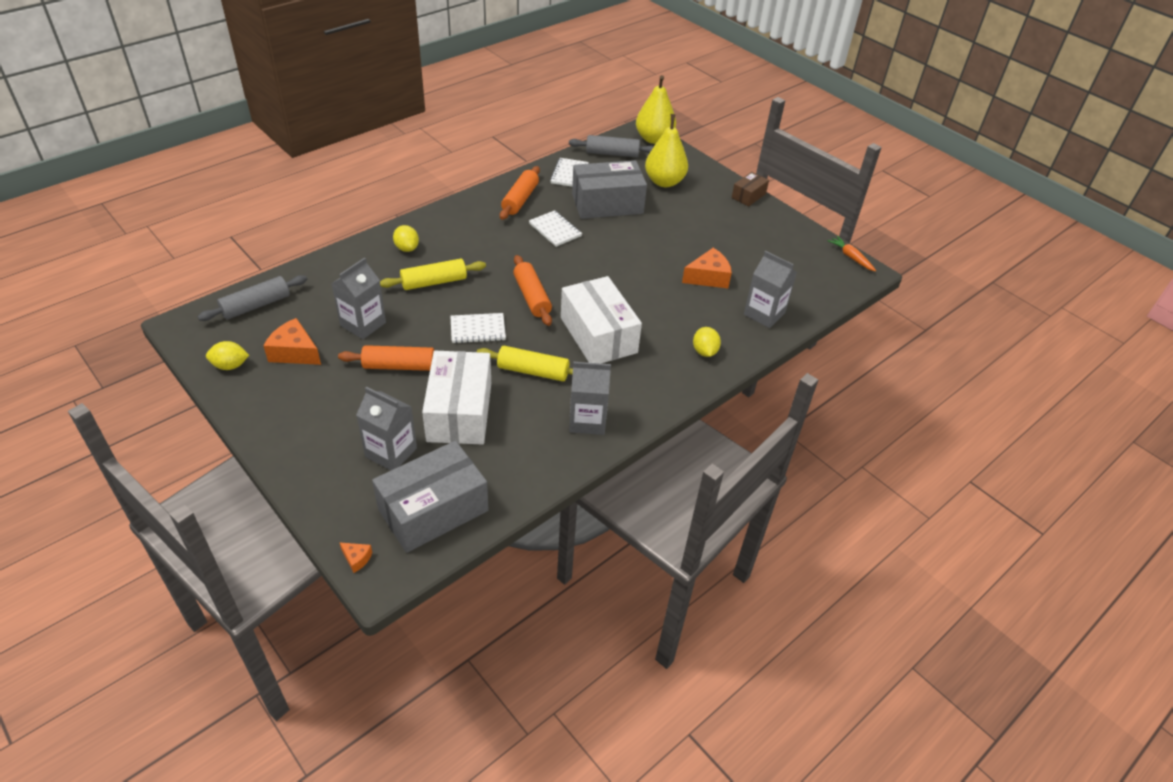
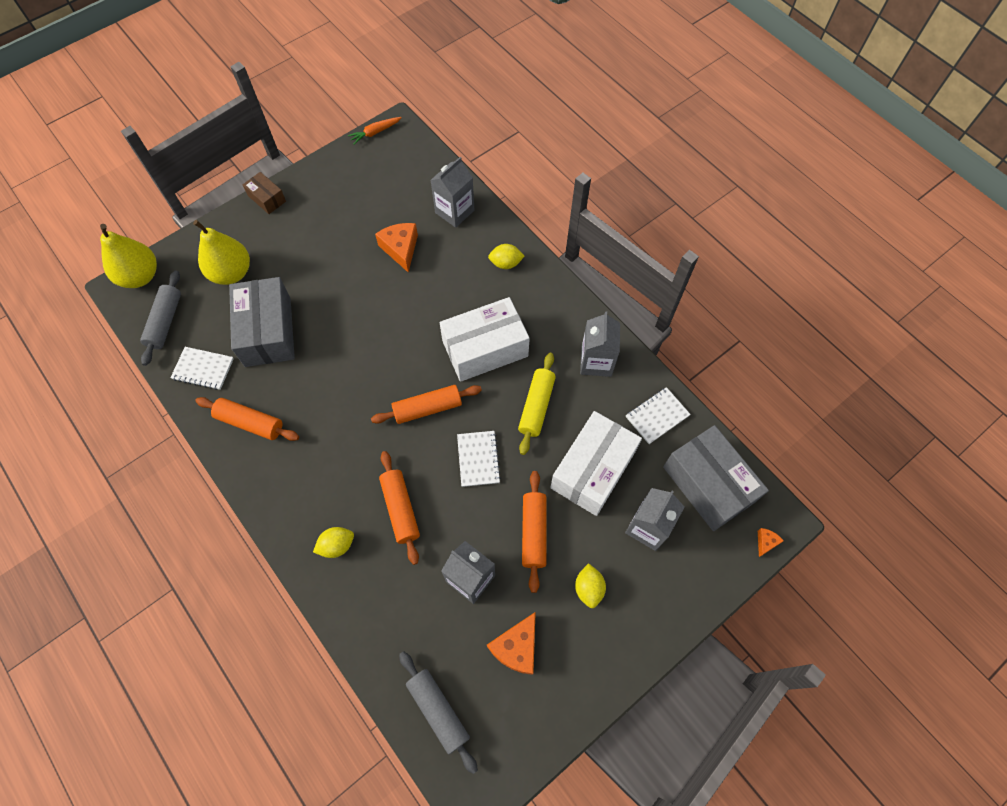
camera: 85 degrees left, 20 degrees up
yellow lemon [206,341,249,370] -> yellow lemon moved to [575,563,606,609]
yellow rolling pin [380,259,486,290] -> orange rolling pin [379,451,420,565]
white box [422,351,491,445] -> white box turned 60 degrees counterclockwise [550,411,642,516]
white notebook [529,210,582,247] -> white notebook moved to [626,387,691,444]

